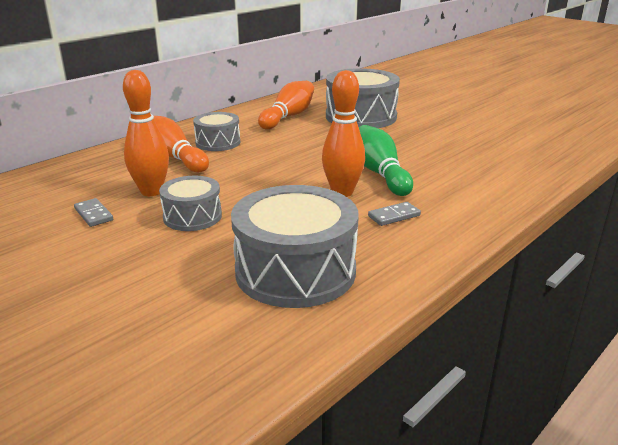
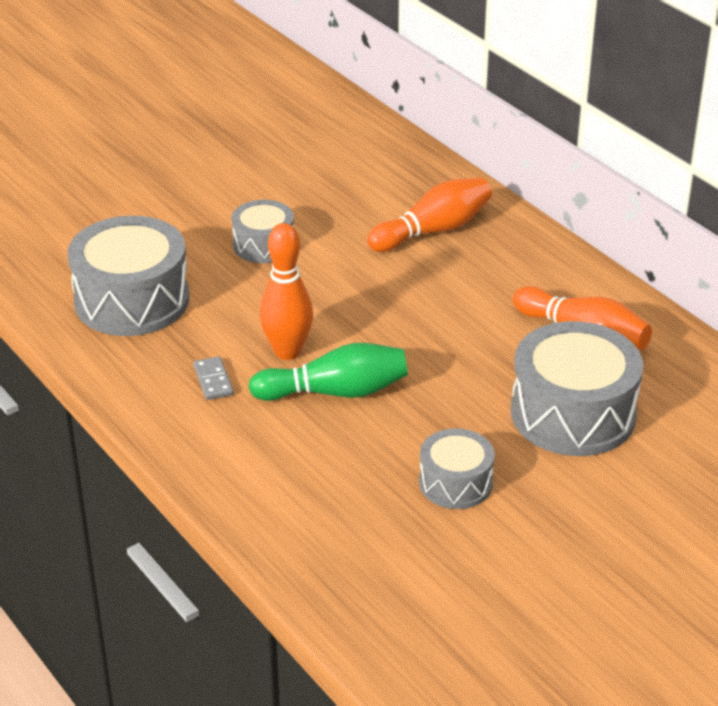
camera: 100 degrees right, 10 degrees up
grey domino [74,198,113,227] -> none
orange bowling pin [123,70,169,196] -> none
grey drum [193,112,240,151] -> grey drum moved to [419,428,495,509]

